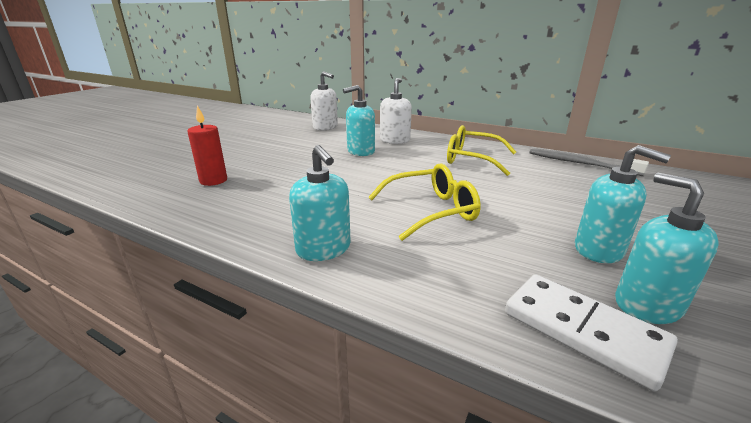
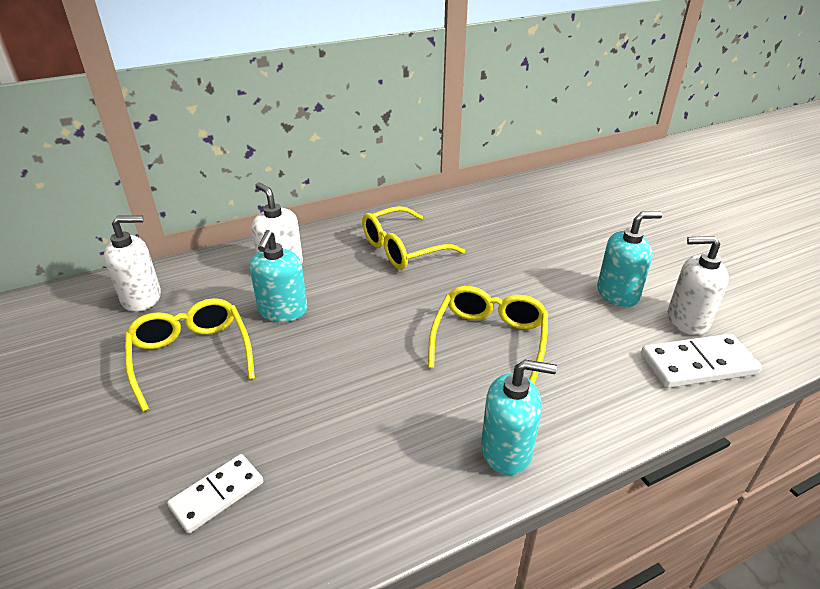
camera: 55 degrees left, 10 degrees up
red candle [187,105,227,186] -> white domino [167,454,263,534]
grey toothbrush [530,148,649,176] -> none
turquoise soap dispenser [615,173,719,324] -> white soap dispenser [668,236,729,335]
none -> yellow glasses [125,298,255,412]

